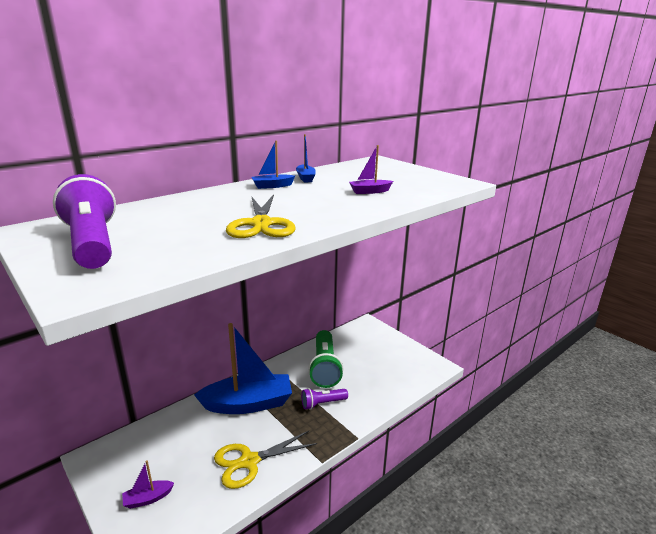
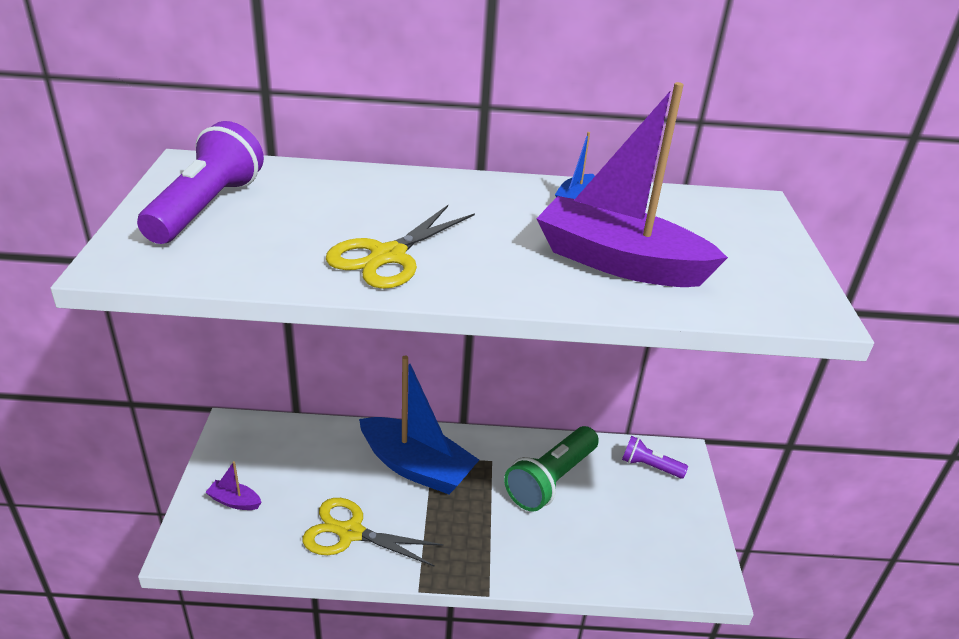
camera: 40 degrees right, 10 degrees up
blue boat [251,140,295,189] -> none
purple flashlight [301,388,348,410] -> purple flashlight moved to [622,436,688,479]
purple boat [349,145,393,194] -> purple boat [536,82,728,287], size x2.42

